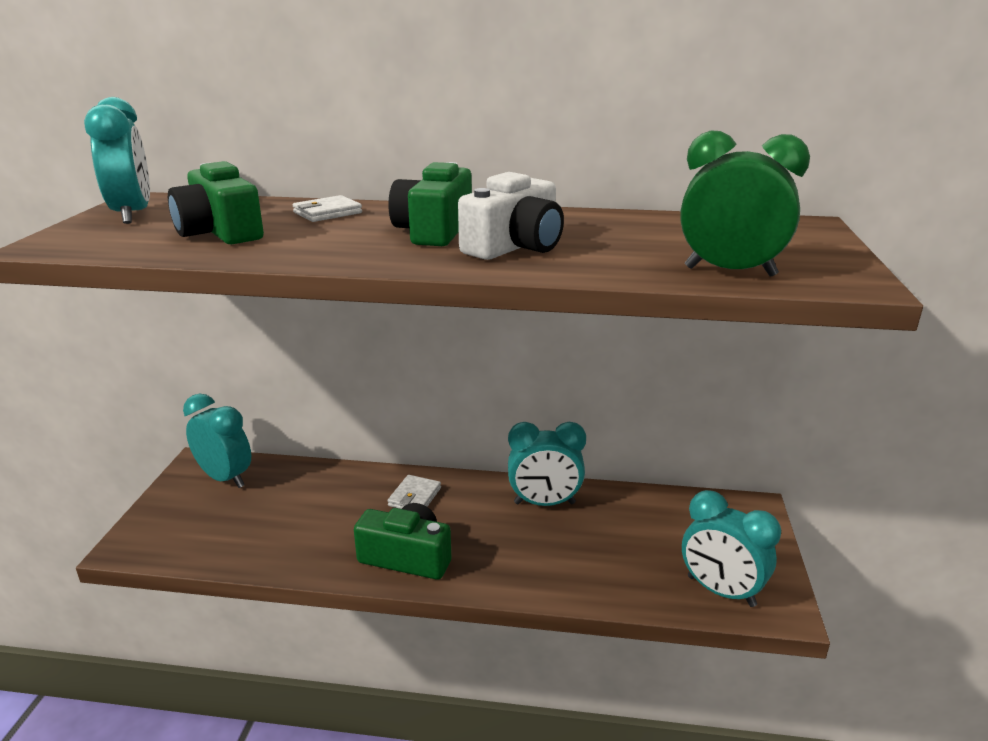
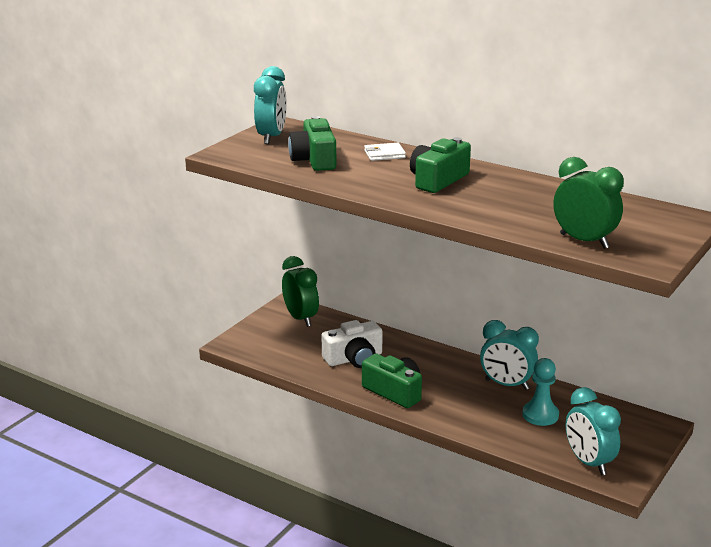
camera: 25 degrees right, 0 degrees up
turquoise clock [183,394,251,488] -> green clock [282,256,319,327]
white wallet [388,475,441,509] -> none
white camera [458,172,564,260] -> white camera moved to [322,320,383,368]
none -> turquoise pawn [522,358,559,426]

